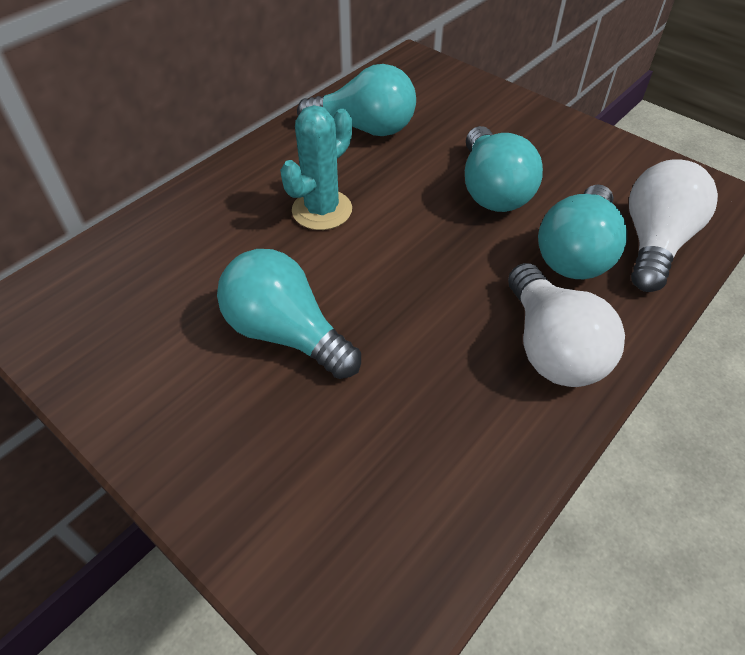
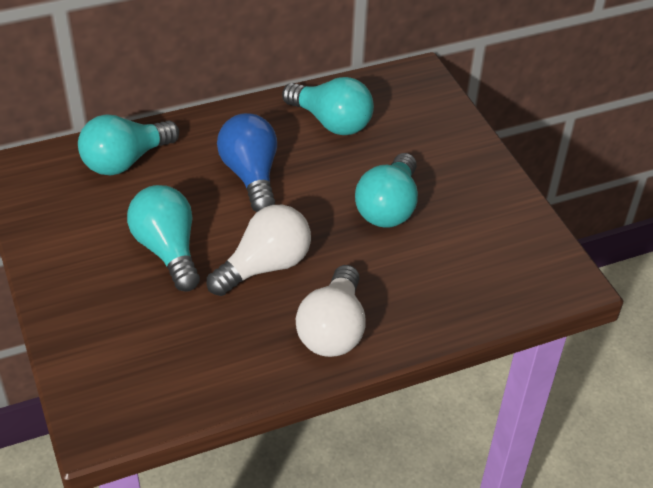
camera: 25 degrees right, 5 degrees down
turquoise cactus [280,105,352,230] -> blue light bulb [217,113,277,212]
turquoise light bulb [538,185,627,279] -> turquoise light bulb moved to [78,115,179,175]
white light bulb [629,159,718,292] -> white light bulb moved to [207,205,311,296]

